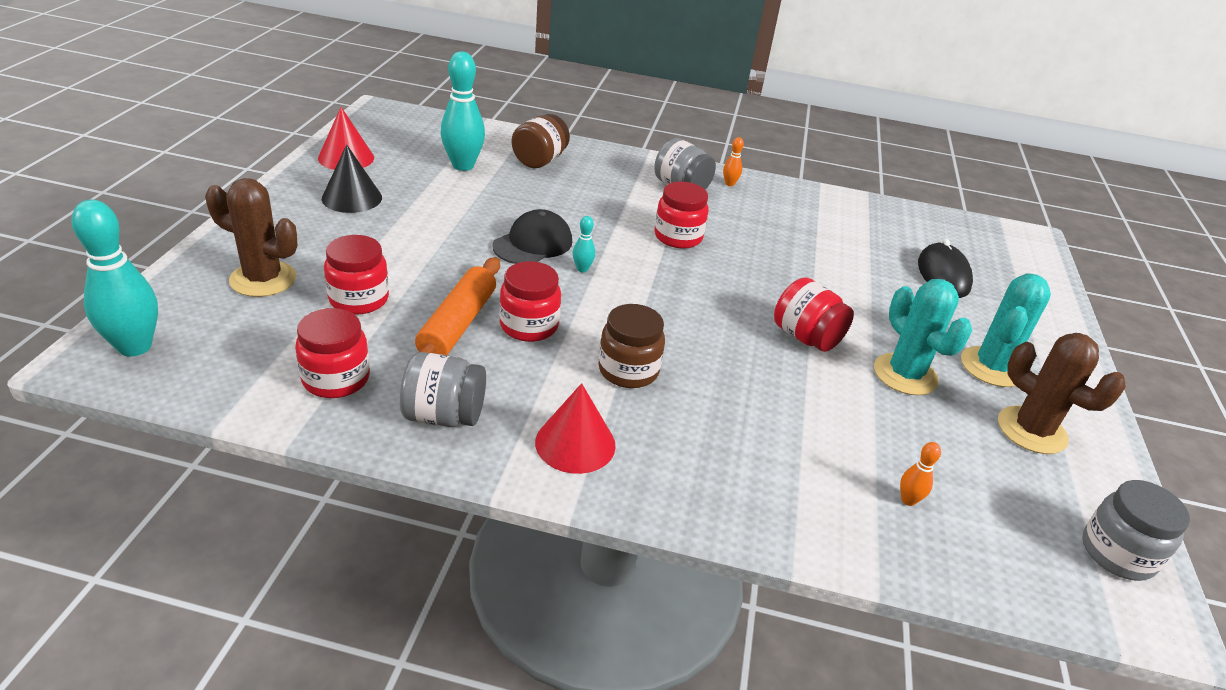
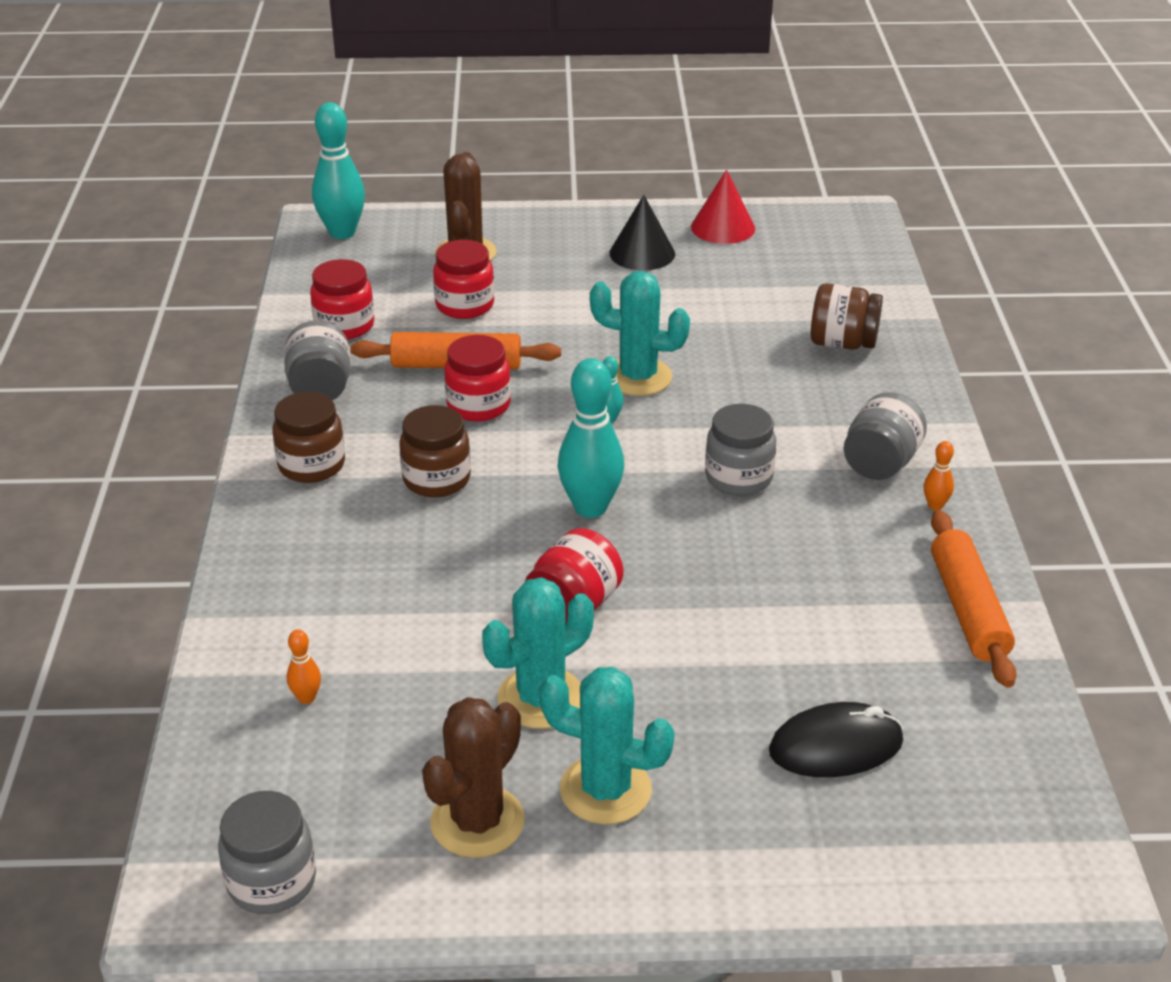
camera: 80 degrees right, 0 degrees up
turquoise bowling pin [441,51,485,171] -> turquoise bowling pin moved to [558,358,624,518]
black cap [492,209,572,264] -> turquoise cactus [590,271,690,396]
red cone [535,383,616,474] -> brown jar [273,392,345,483]
red jar [654,182,709,249] -> grey jar [705,404,776,496]
none -> orange rolling pin [931,510,1017,688]

